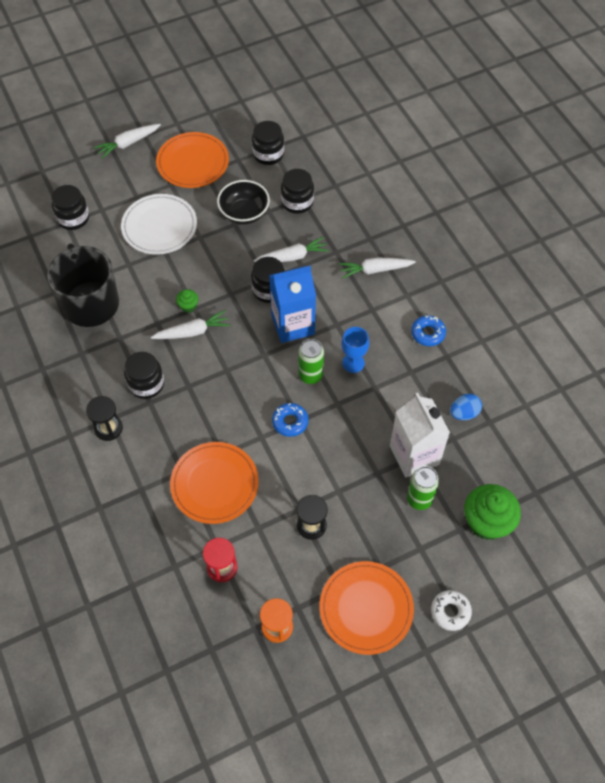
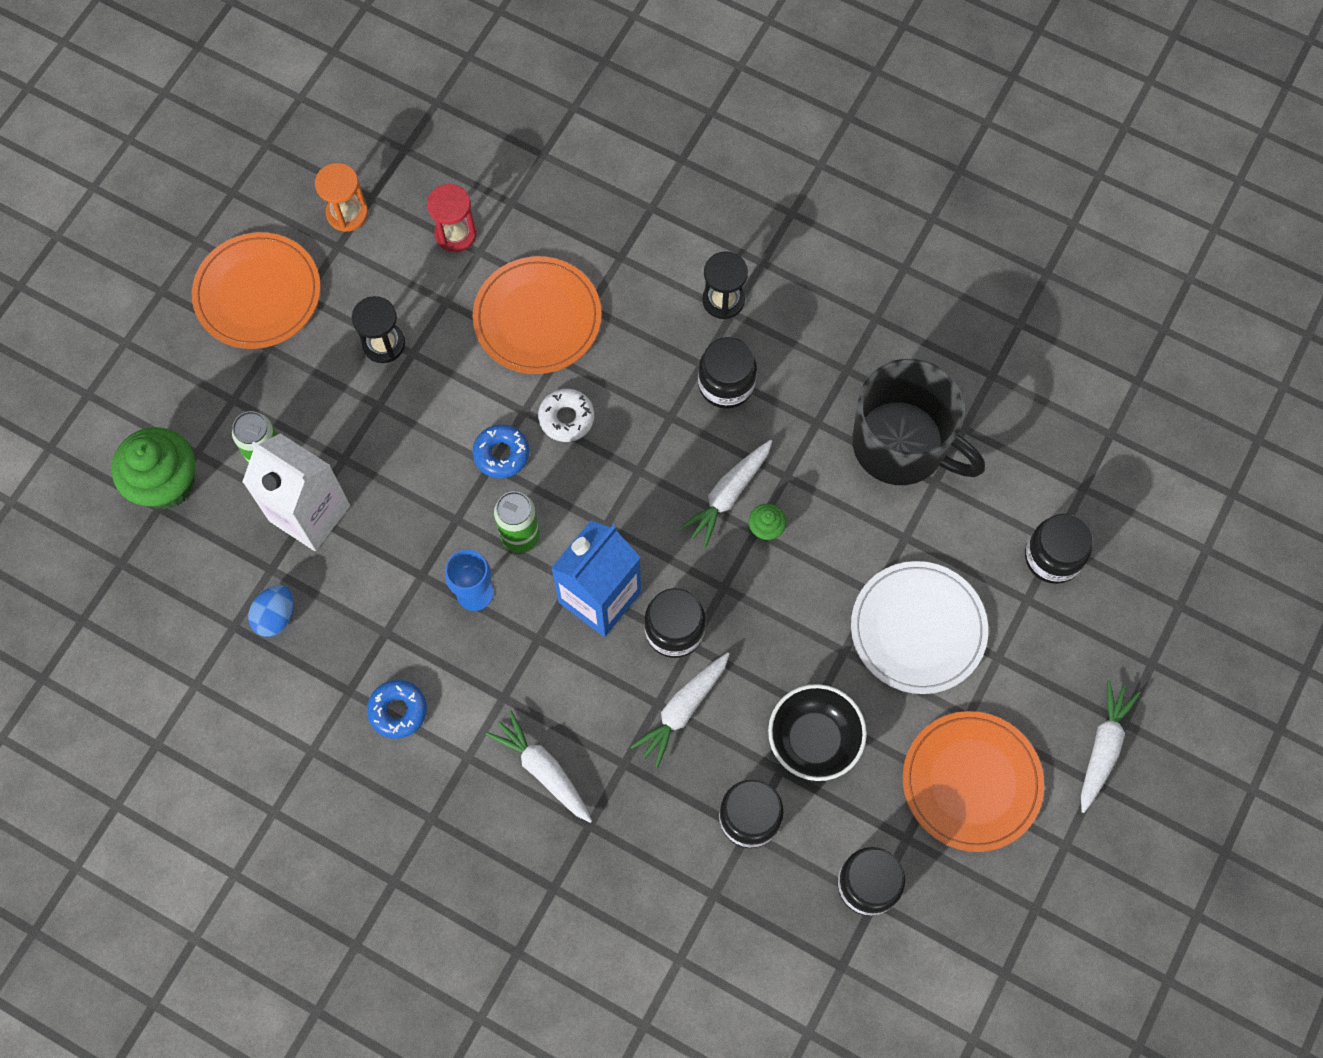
camera: 145 degrees right, 10 degrees up
white carrot [339,258,416,279] -> white carrot turned 90 degrees counterclockwise [486,711,592,823]
white donut [431,590,472,631] -> white donut moved to [538,389,594,442]

